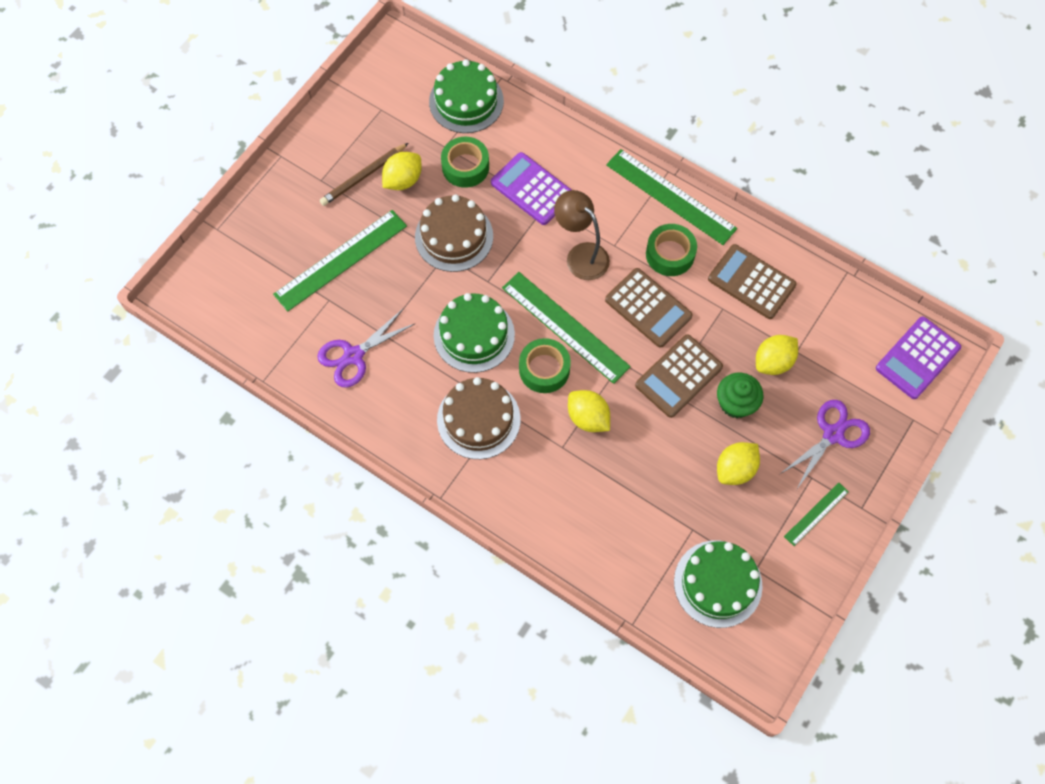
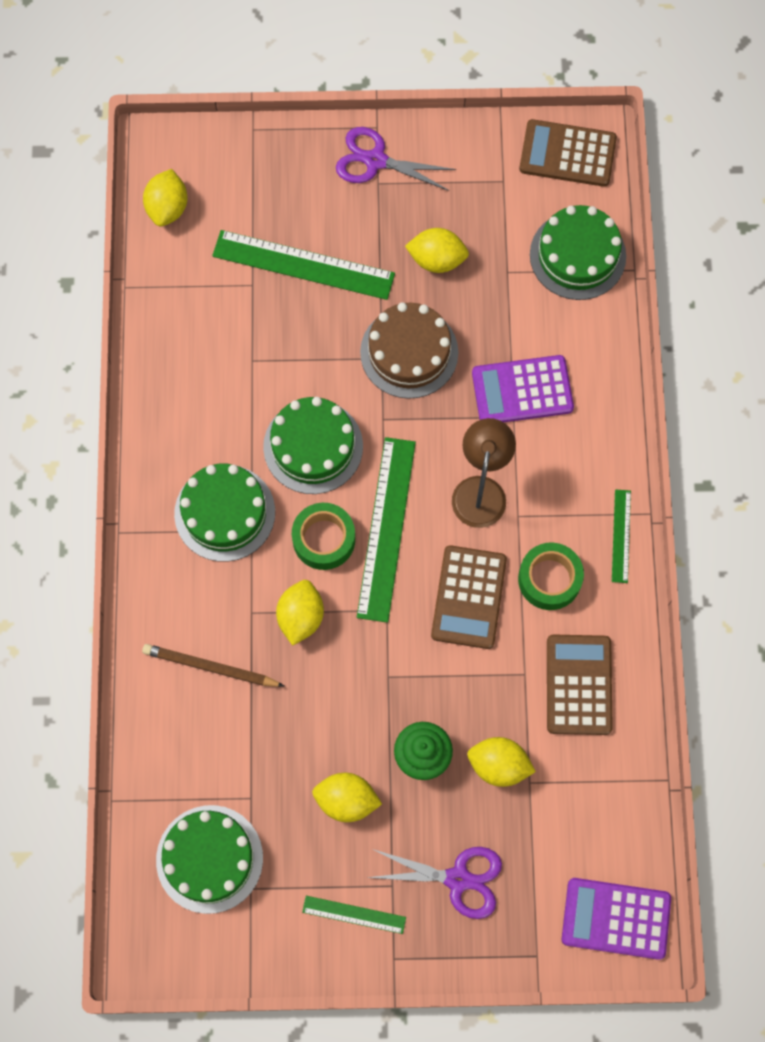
camera: 55 degrees right, 5 degrees up
purple scissors [317,309,416,387] -> purple scissors moved to [336,127,456,191]
brown pencil [320,143,408,206] -> brown pencil moved to [142,644,284,687]
brown cake [437,377,521,459] -> green cake [174,464,275,562]
green tape [441,137,489,188] -> none
purple calculator [491,152,572,225] -> purple calculator turned 105 degrees counterclockwise [472,355,574,422]
green ruler [606,149,737,245] -> green ruler [612,489,631,583], size x0.51
brown calculator [635,334,723,418] -> brown calculator moved to [519,119,617,187]
none -> yellow lemon [143,169,188,227]

